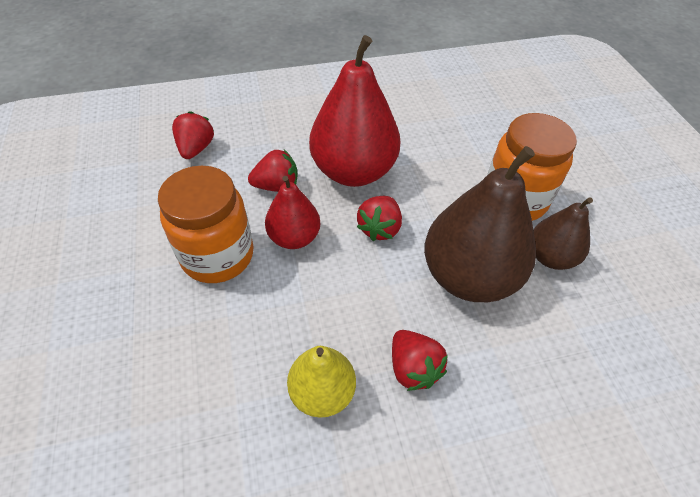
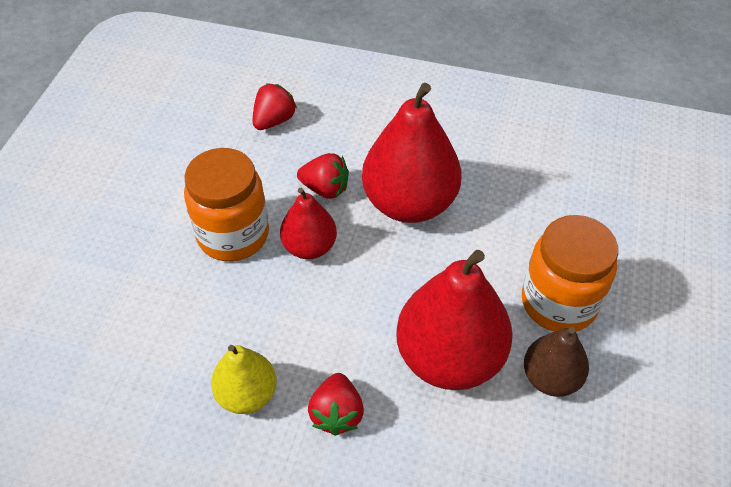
camera: 30 degrees right, 0 degrees up
red strawberry [357,196,402,241] -> none
brown pear [424,146,536,302] -> red pear [396,250,513,390]

